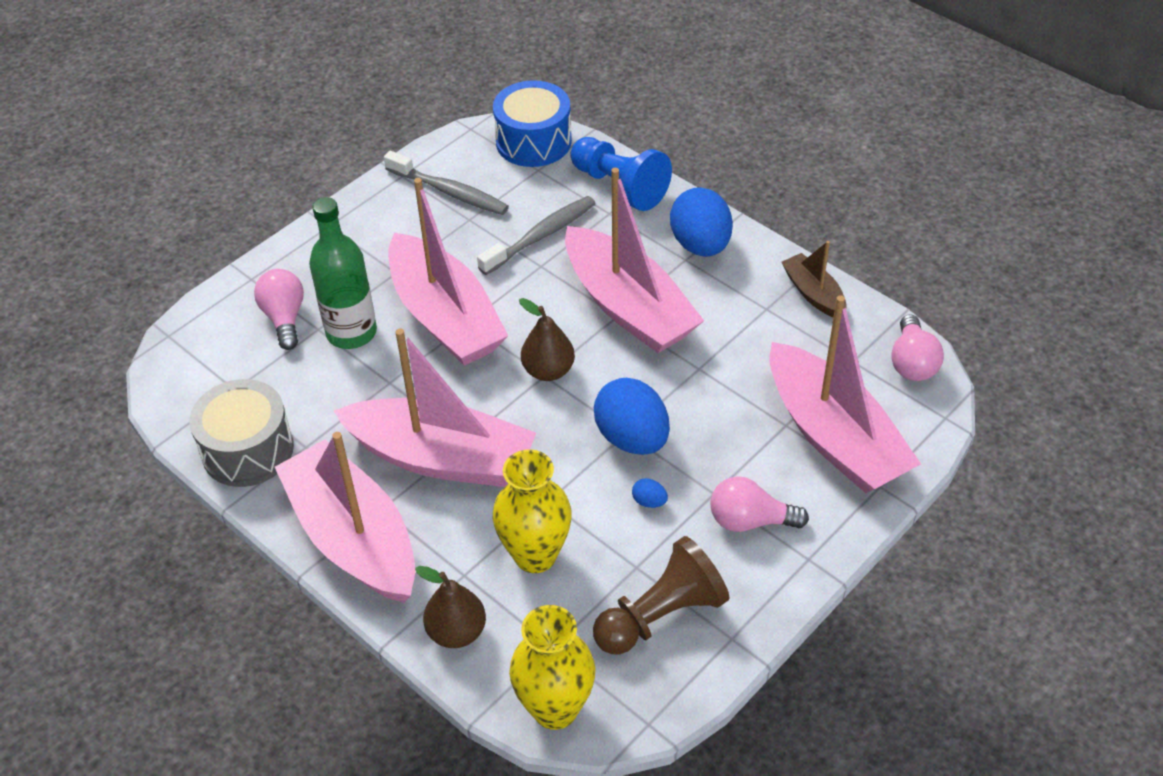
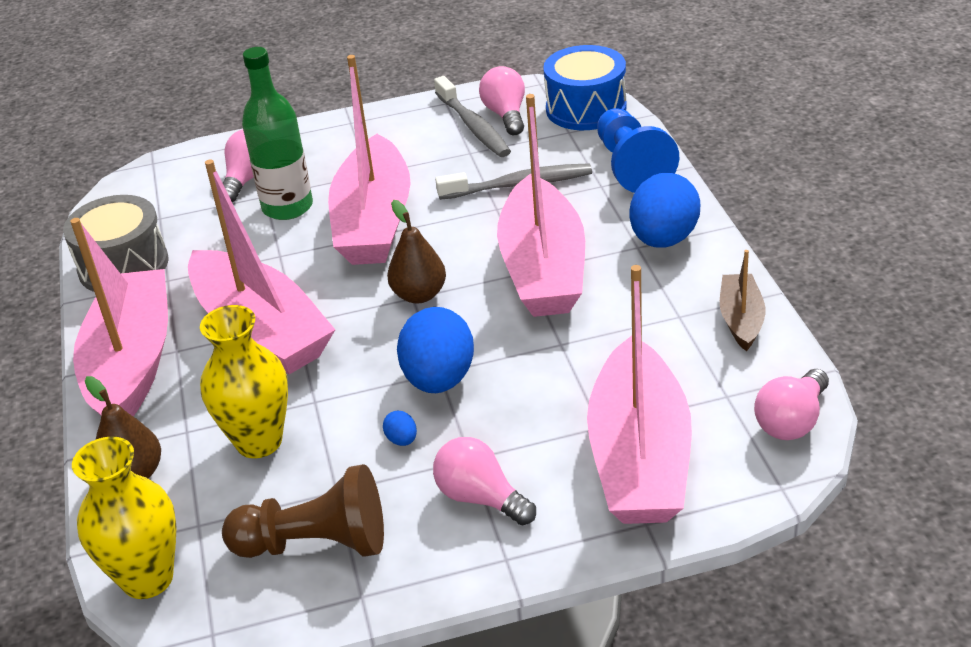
camera: 35 degrees right, 10 degrees down
none -> pink light bulb [479,66,525,135]

